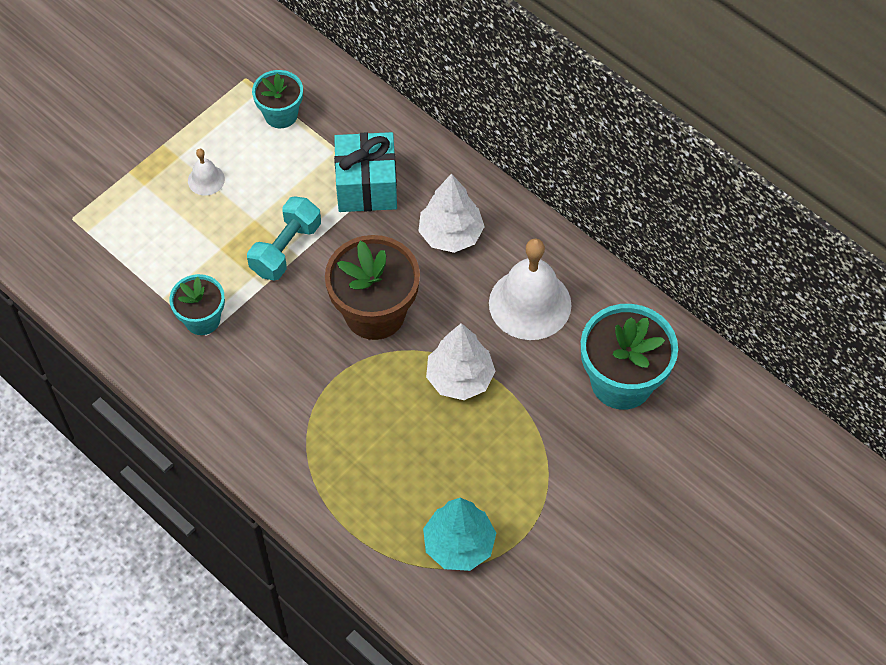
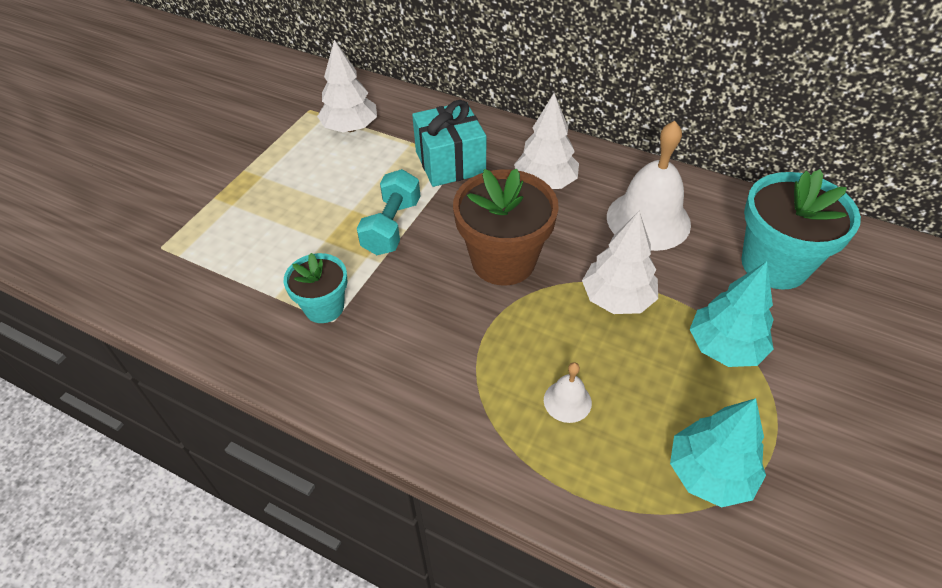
camera: 15 degrees left, 10 degrees down
white bell [188,149,225,195] -> white bell moved to [544,362,592,423]
turquoise flower pot [252,70,303,128] -> white tree [317,40,377,132]
none -> turquoise tree [690,261,774,367]

